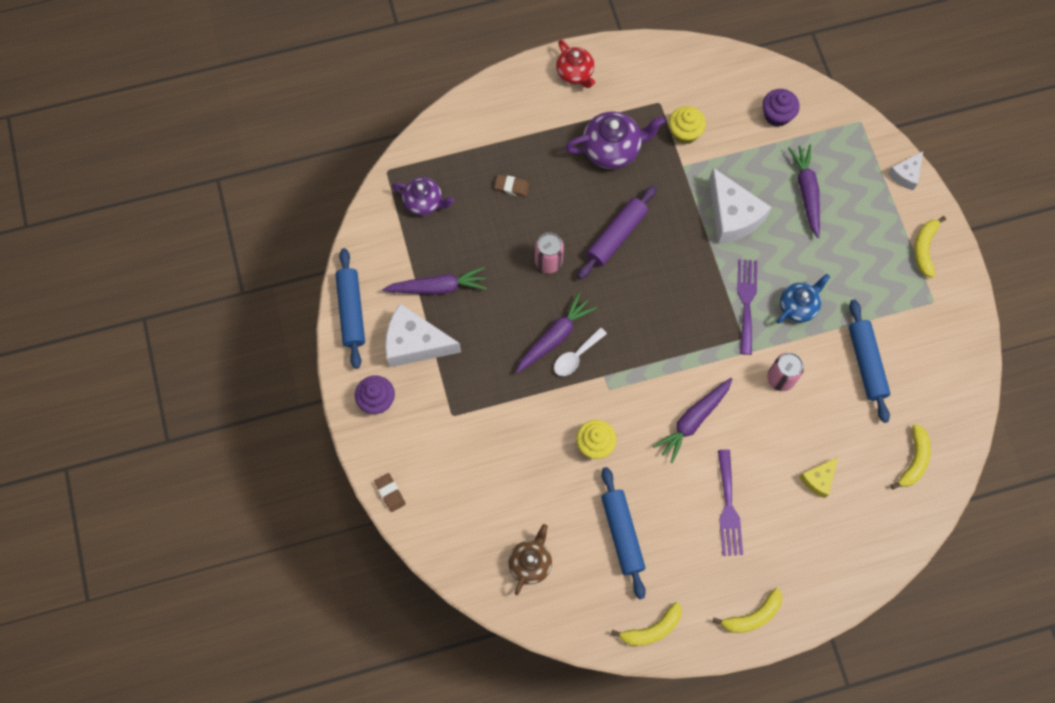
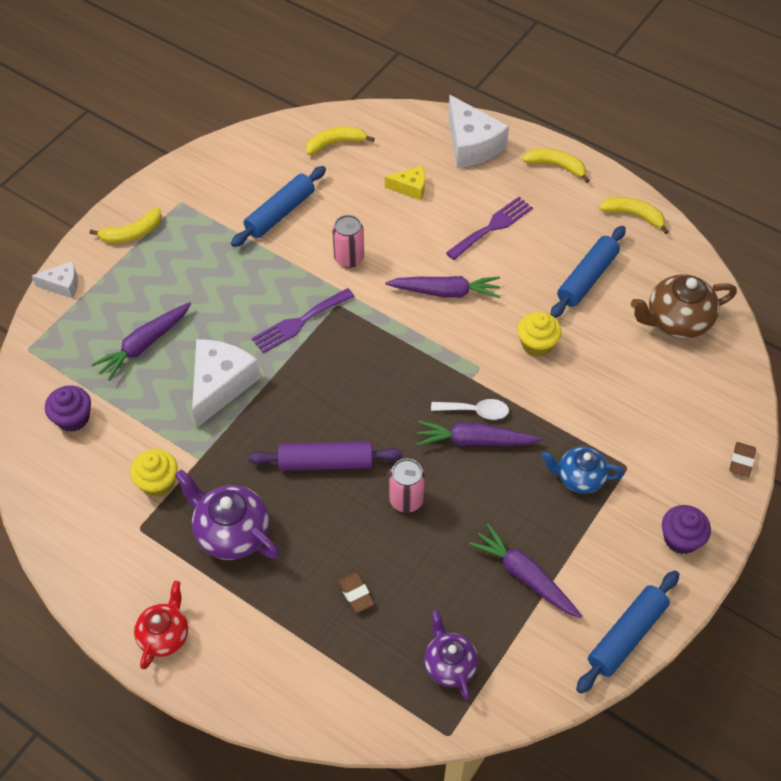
camera: 130 degrees left, 15 degrees down
white cheese [385,304,461,367] -> white cheese moved to [448,95,509,168]
brown teapot [508,524,552,595] -> brown teapot [631,274,737,338], size x1.51
blue teapot [777,274,830,324] -> blue teapot moved to [542,447,625,494]

